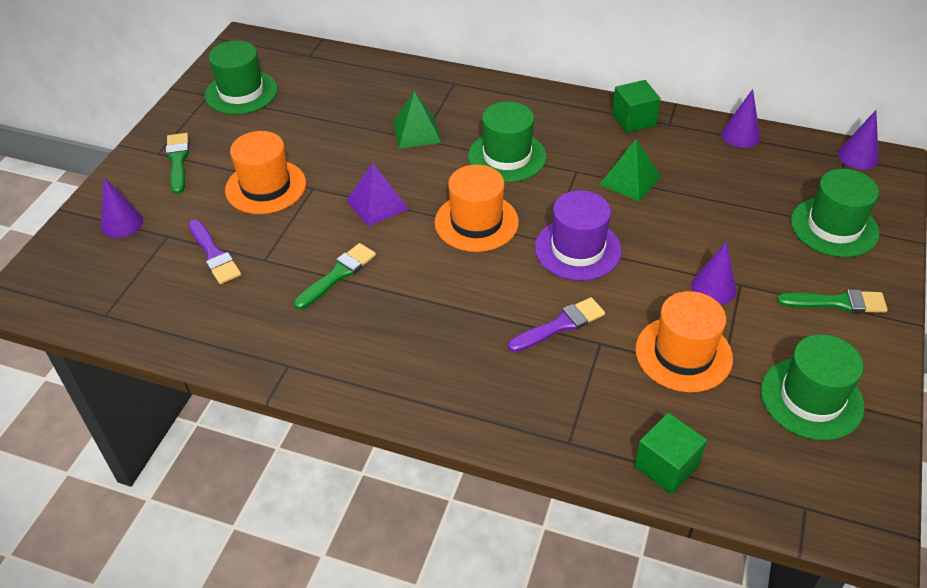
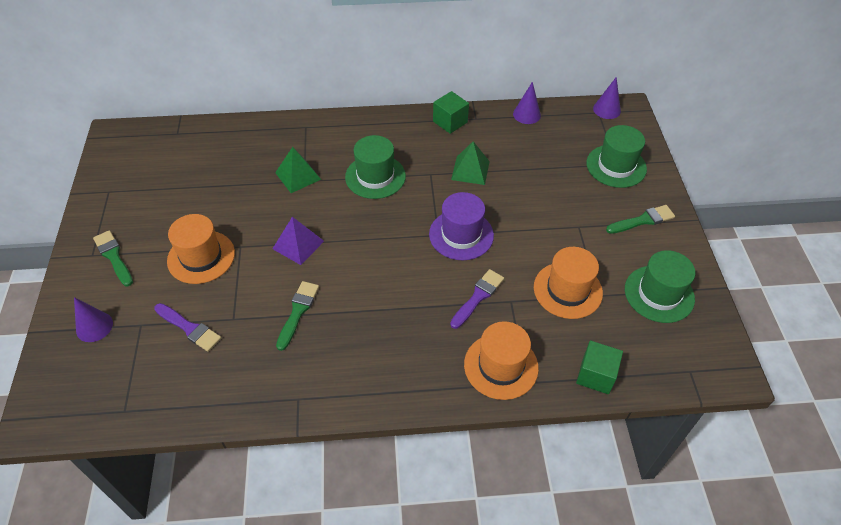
camera: 25 degrees left, 5 degrees up
green hat [205,41,278,114] -> none
orange hat [435,165,519,252] -> orange hat moved to [464,321,539,400]
purple cone [691,241,737,305] -> none

